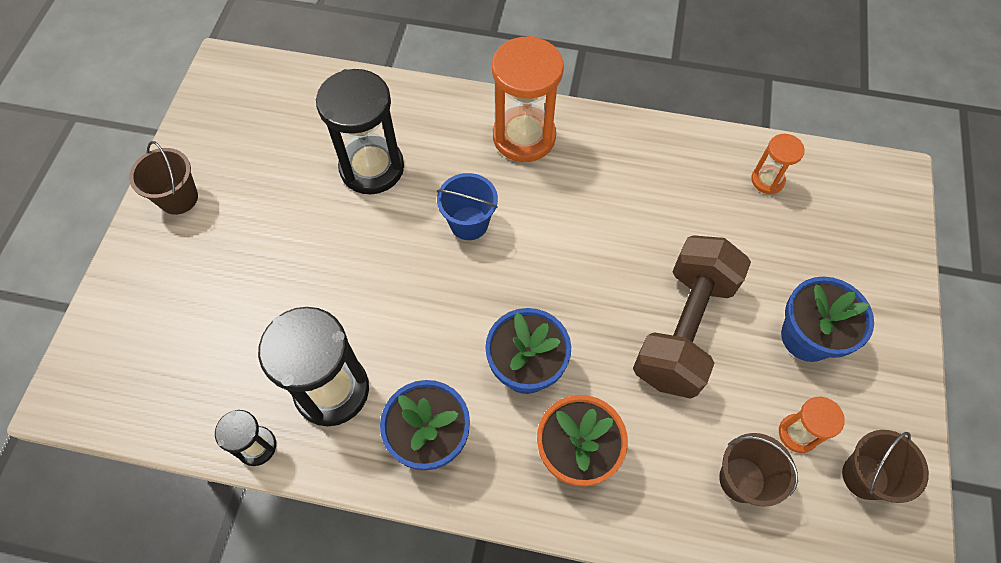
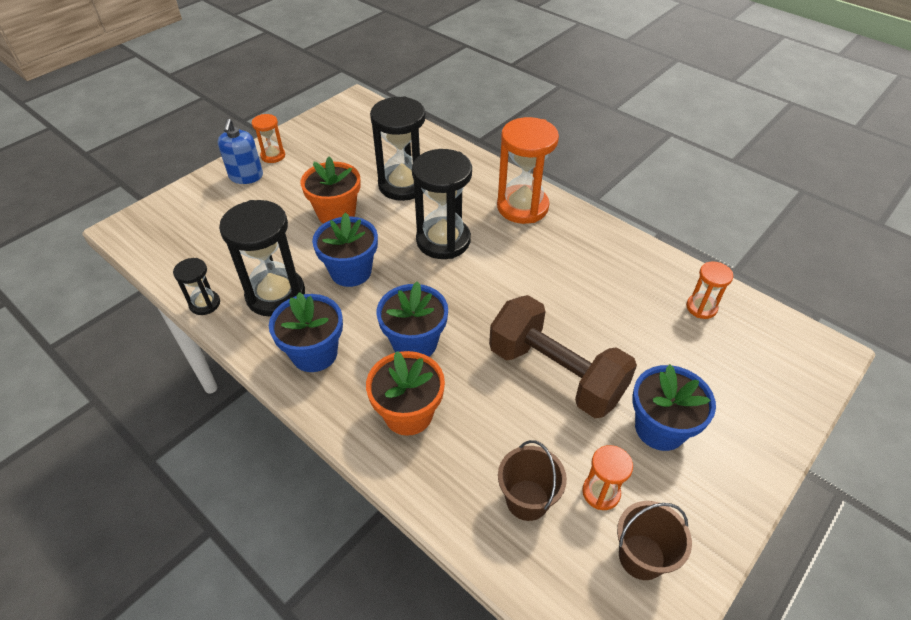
camera: 30 degrees right, 15 degrees down
brown bucket [129,141,198,215] -> orange hourglass [252,114,285,163]
blue bucket [437,173,498,240] -> black hourglass [412,149,472,259]
brown dumbbell [633,235,751,399] -> brown dumbbell turned 75 degrees clockwise [489,295,637,418]
none -> blue soap dispenser [218,119,263,184]
none -> orange flower pot [301,157,361,224]
none -> blue flower pot [312,212,378,287]

